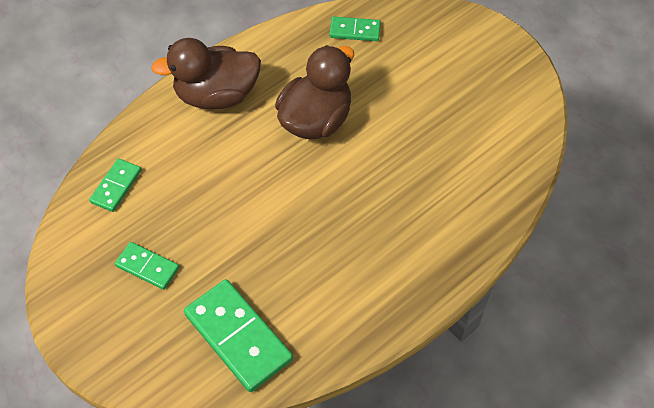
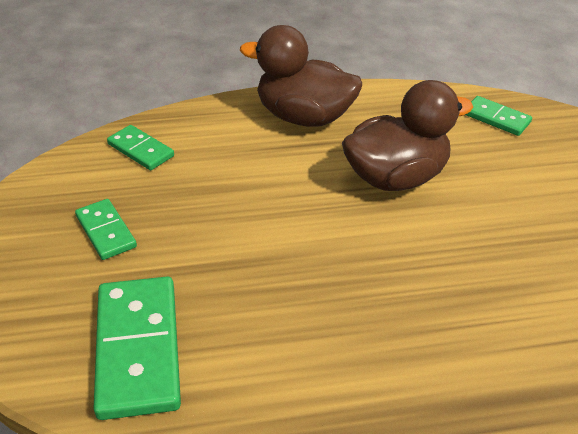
camera: 30 degrees right, 15 degrees down
green domino [89,158,141,212] -> green domino turned 75 degrees clockwise [107,125,174,170]

